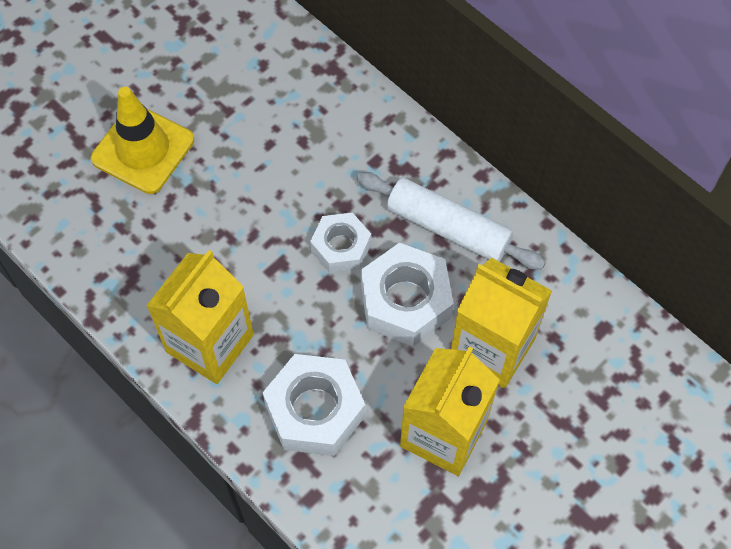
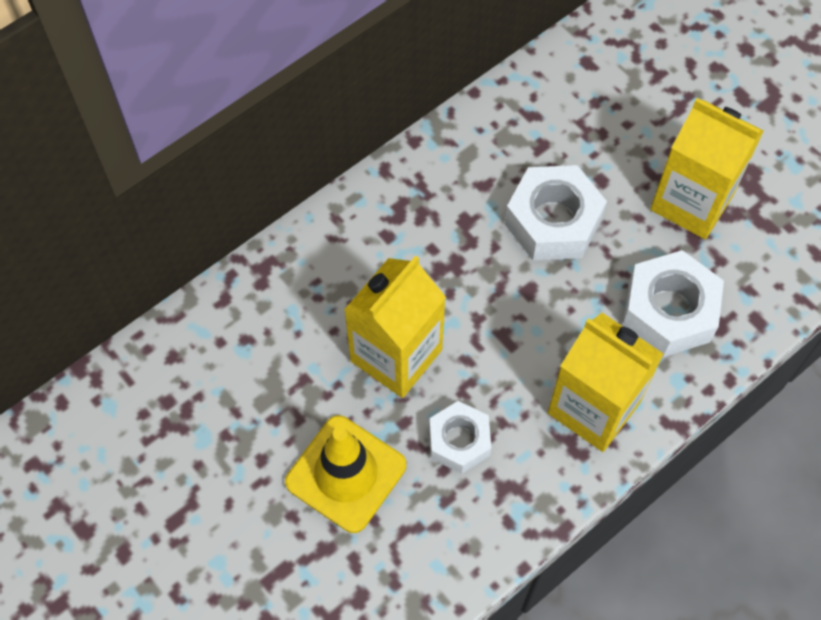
camera: 85 degrees left, 0 degrees up
white nut [310,212,371,273] -> white nut moved to [429,401,491,474]
white rolling pin [357,172,546,270] -> none
yellow carton [451,257,552,388] -> yellow carton moved to [344,256,446,398]

